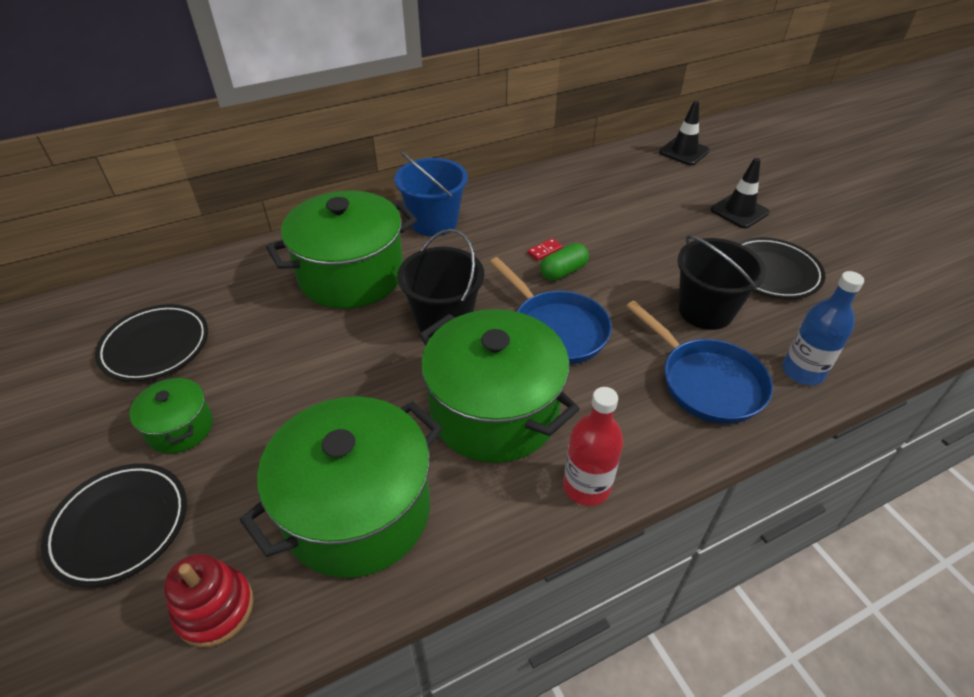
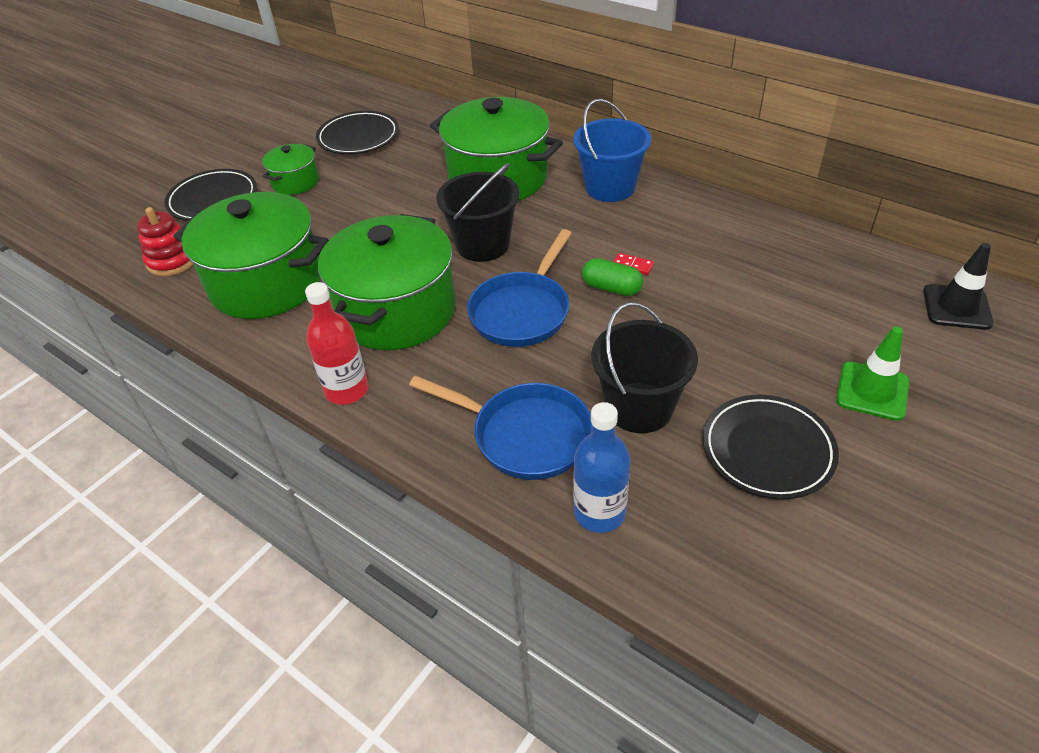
camera: 65 degrees right, 0 degrees up
blue pan [626,301,773,424] -> blue pan turned 90 degrees counterclockwise [409,375,592,480]
black traffic cone [711,158,769,228] -> green traffic cone [836,327,909,421]

